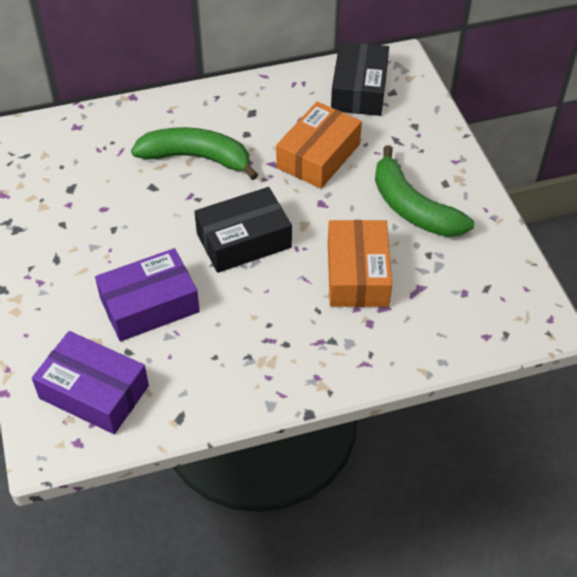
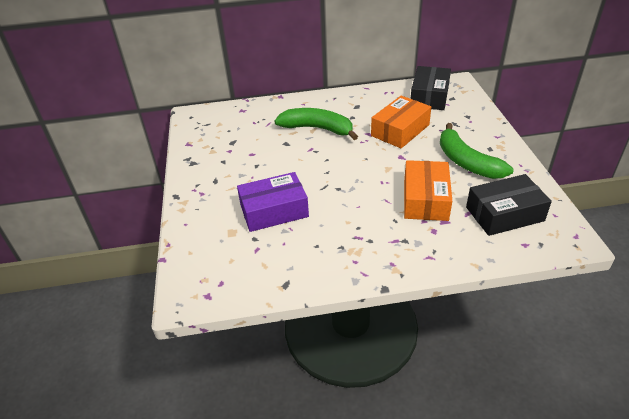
camera: 10 degrees right, 10 degrees down
purple box [32,331,149,434] -> none
black box [194,187,292,273] -> black box moved to [466,174,552,236]

